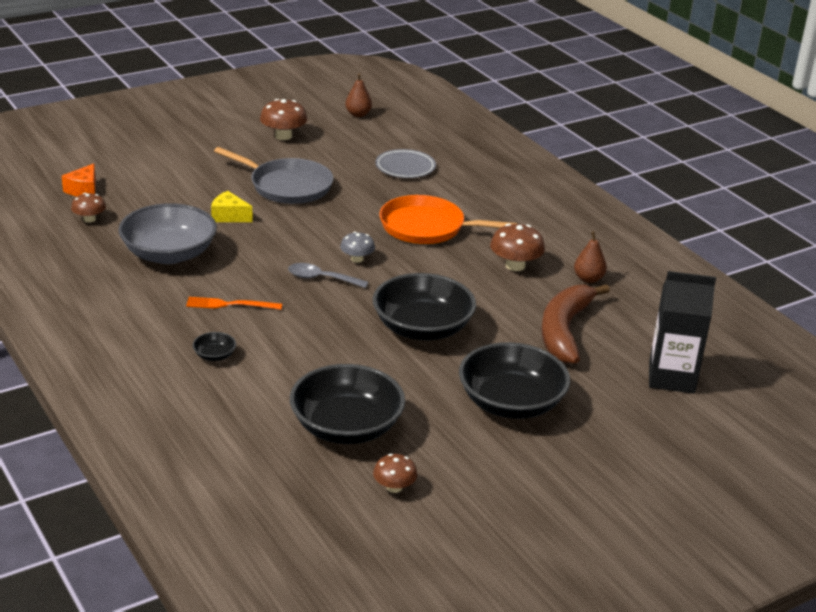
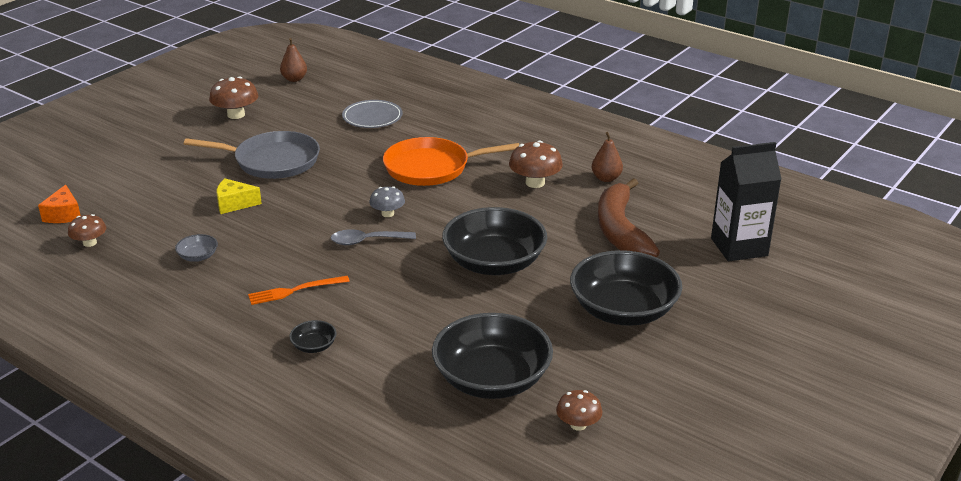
camera: 20 degrees left, 0 degrees up
grey bowl [118,203,217,264] -> grey bowl [175,234,218,262], size x0.40

